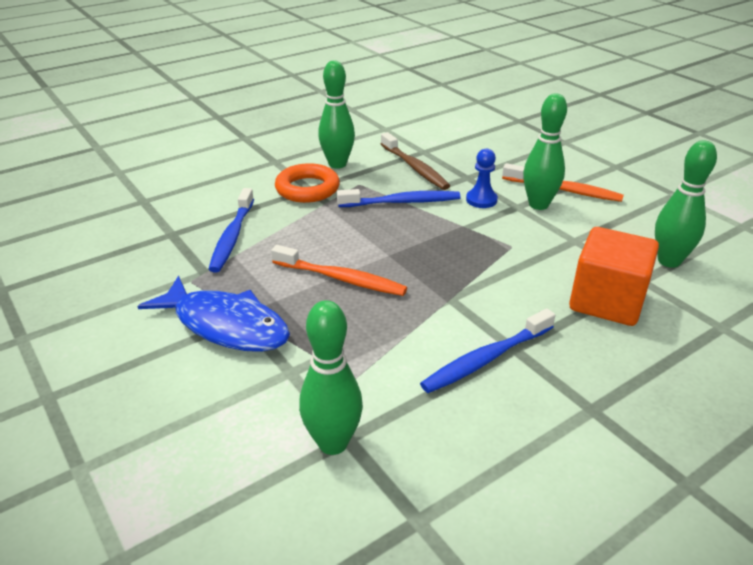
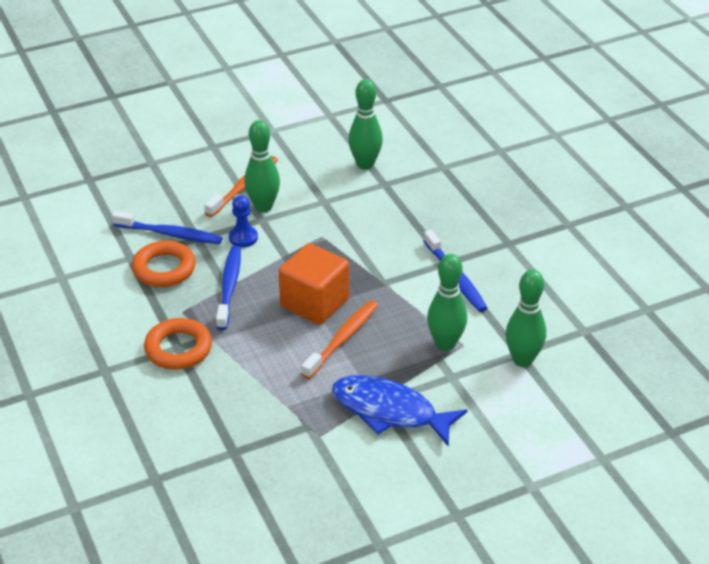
camera: 80 degrees left, 5 degrees up
blue fish [137,276,290,352] -> blue fish turned 105 degrees counterclockwise [332,375,467,447]
blue toothbrush [209,188,254,273] -> blue toothbrush moved to [112,211,223,244]
green bowling pin [318,60,355,169] -> green bowling pin moved to [427,254,467,351]
brown toothbrush [381,132,450,190] -> orange ring [132,241,196,287]
orange cube [569,227,659,326] -> orange cube moved to [279,243,349,325]

